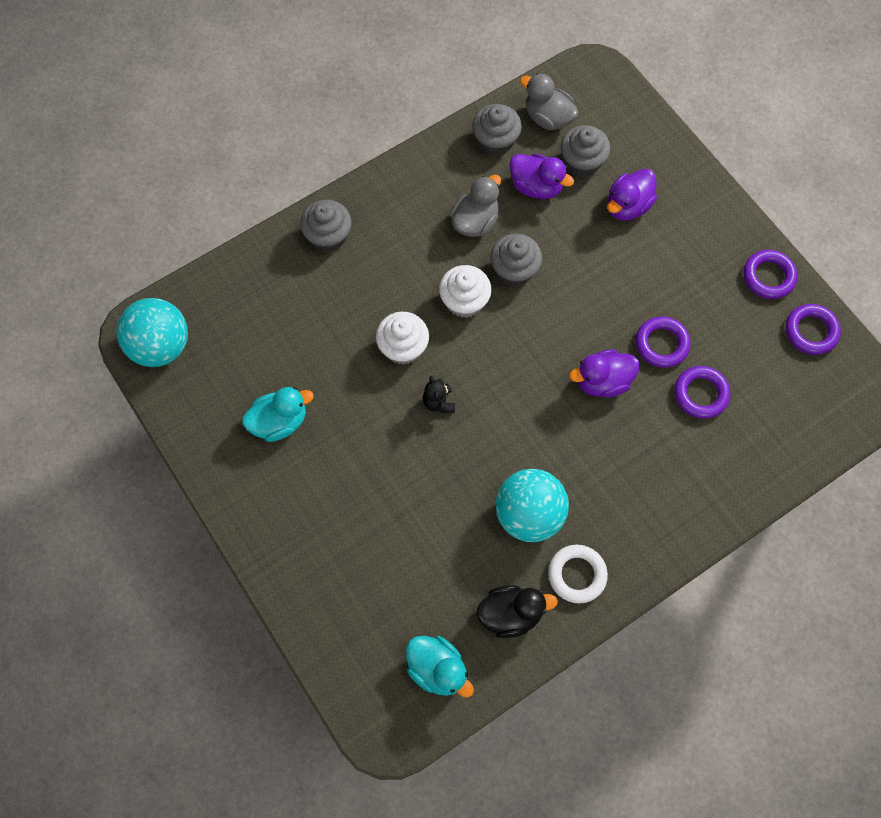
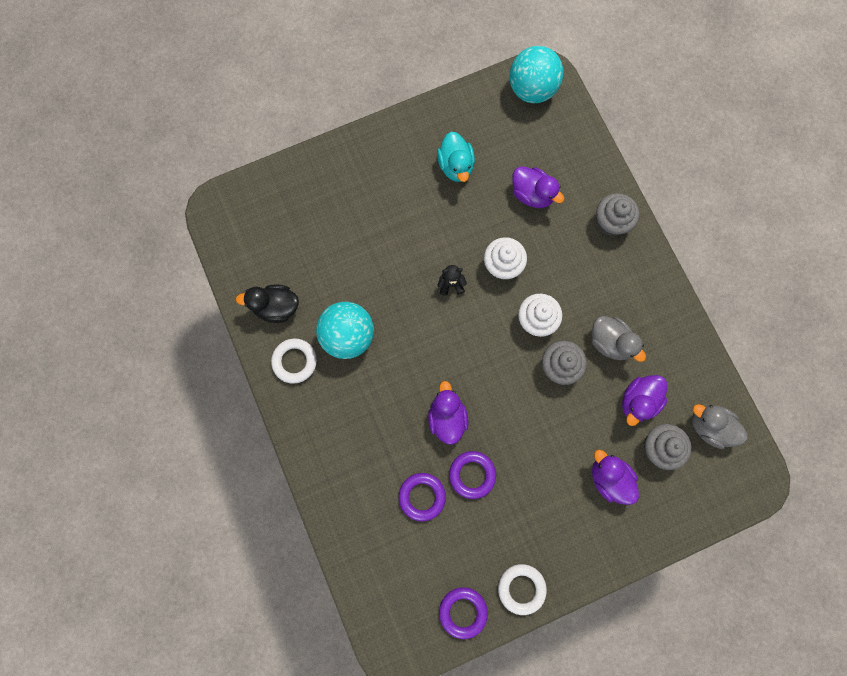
camera: 100 degrees right, 10 degrees up
turquoise duck [406,636,474,697] -> none
grey cupcake [472,104,522,156] -> none
black duck [476,585,558,638] -> black duck turned 90 degrees clockwise [236,284,299,323]
grey duck [520,73,579,130] -> grey duck turned 105 degrees counterclockwise [692,404,747,449]
purple ring [743,250,798,299] -> white ring [498,564,547,615]
none -> purple duck [512,166,564,208]

